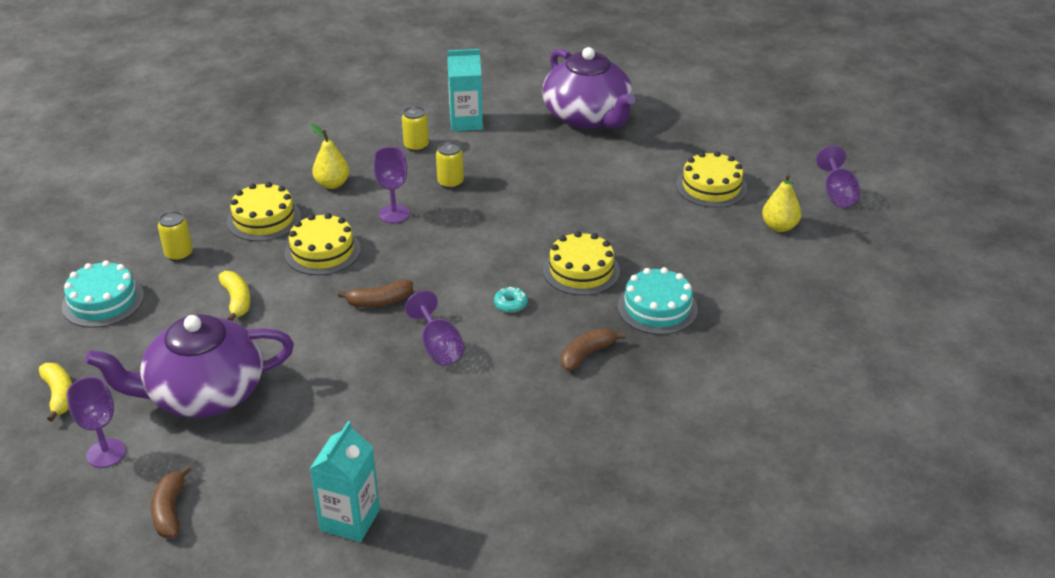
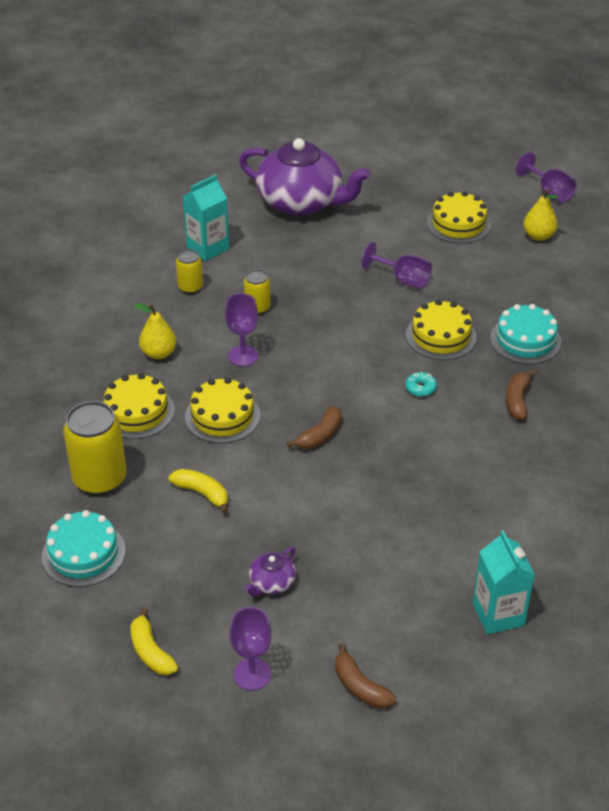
camera: 35 degrees left, 5 degrees up
yellow banana [39,363,72,422] -> yellow banana turned 150 degrees counterclockwise [130,608,178,675]
purple teapot [85,314,294,418] -> purple teapot [244,547,296,596], size x0.41
yellow can [158,211,193,261] -> yellow can [63,401,127,495], size x1.86
purple goblet [405,290,465,365] -> purple goblet moved to [361,242,432,289]

